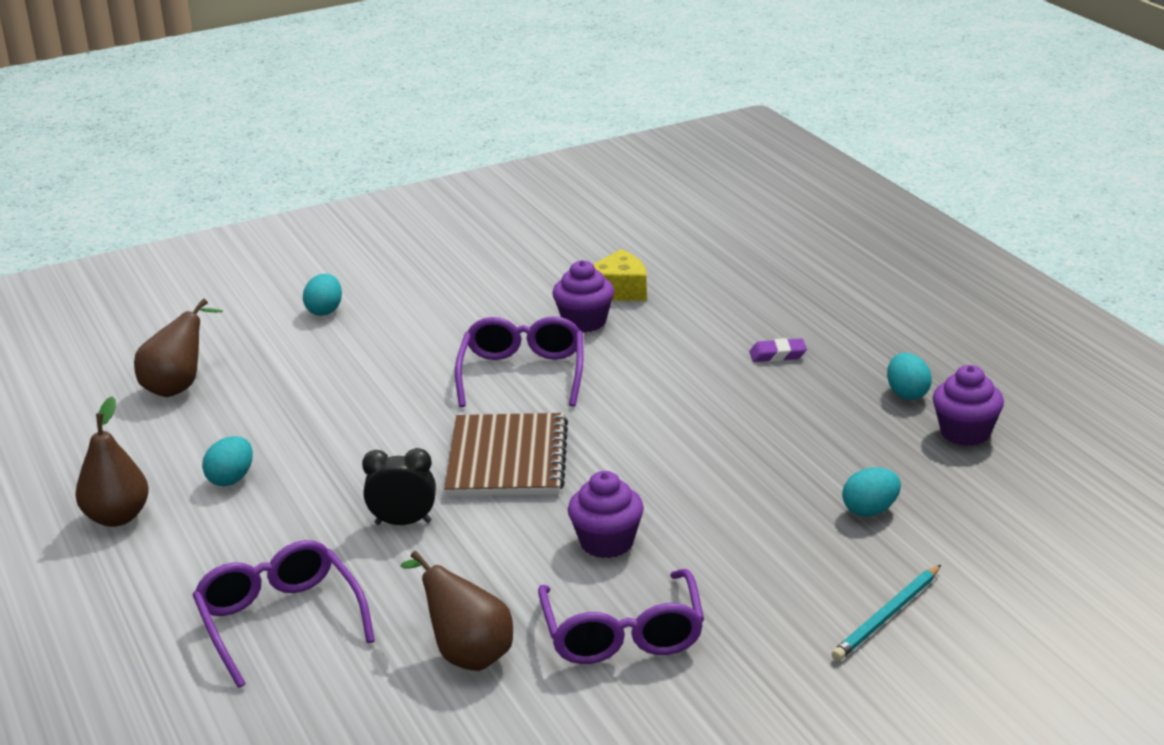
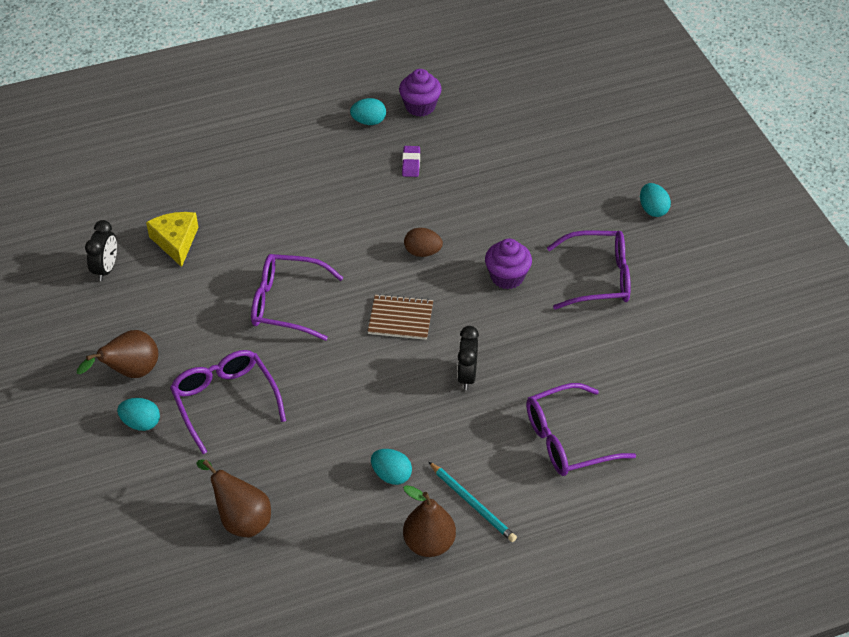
camera: 85 degrees left, 20 degrees up
brown pear [400,551,513,671] -> brown pear moved to [77,330,158,378]
brown notebook [444,413,568,497] -> brown notebook [367,294,433,340], size x0.64
purple cupcake [552,260,614,332] -> none
purple eraser [750,338,807,362] -> purple eraser moved to [402,146,420,177]
turquoise pencil [831,565,941,661] -> turquoise pencil moved to [429,462,517,542]
turquoise egg [842,467,901,517] -> turquoise egg moved to [640,183,671,217]
none -> black clock [85,220,117,281]
none -> purple glasses [170,350,286,454]
none -> brown egg [404,228,443,257]

